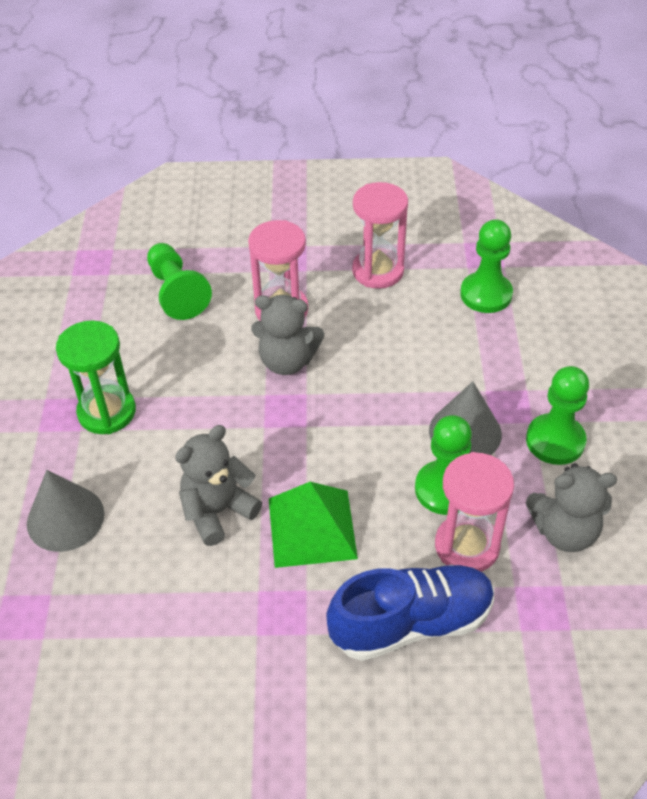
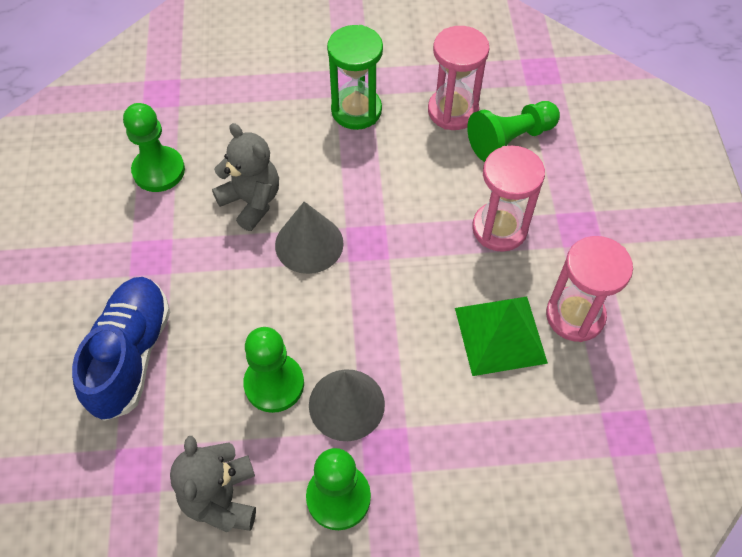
camera: 85 degrees right, 10 degrees up
grey cone [27,470,104,552] -> grey cone moved to [275,201,344,274]
grey teddy bear [251,295,324,375] -> none
green pyramid [269,482,358,568] -> green pyramid moved to [455,297,548,376]
blue shoe [326,565,494,661] -> blue shoe turned 150 degrees counterclockwise [72,277,170,421]
pink hourglass [435,452,514,572] -> pink hourglass moved to [428,26,489,130]
green pawn [460,219,513,313] -> green pawn moved to [123,103,185,192]

